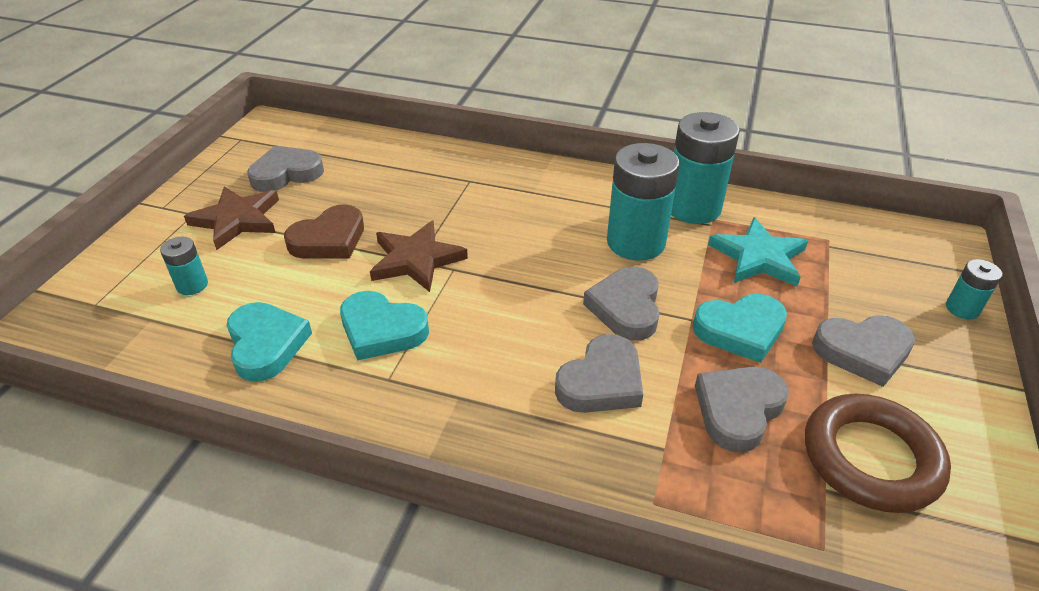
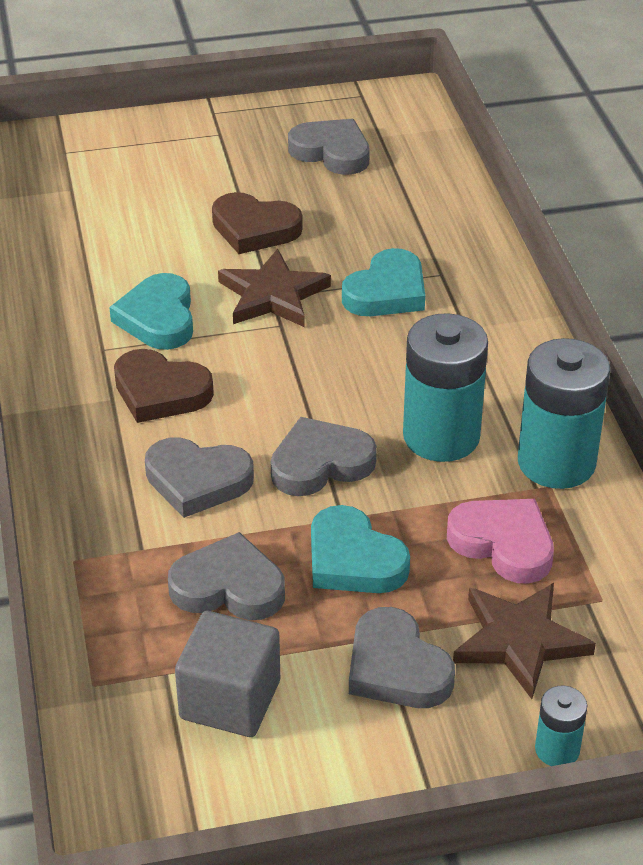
camera: 60 degrees right, 0 degrees up
turquoise battery [160,237,208,295] -> none
brown star [184,187,279,250] -> brown star moved to [453,583,596,699]
turquoise heart [227,302,312,382] -> turquoise heart moved to [342,248,425,316]
turquoise star [708,217,808,286] -> pink heart [447,499,554,584]
brown ring [805,394,951,513] -> grey cube [175,611,280,737]
none -> brown heart [114,349,214,423]

